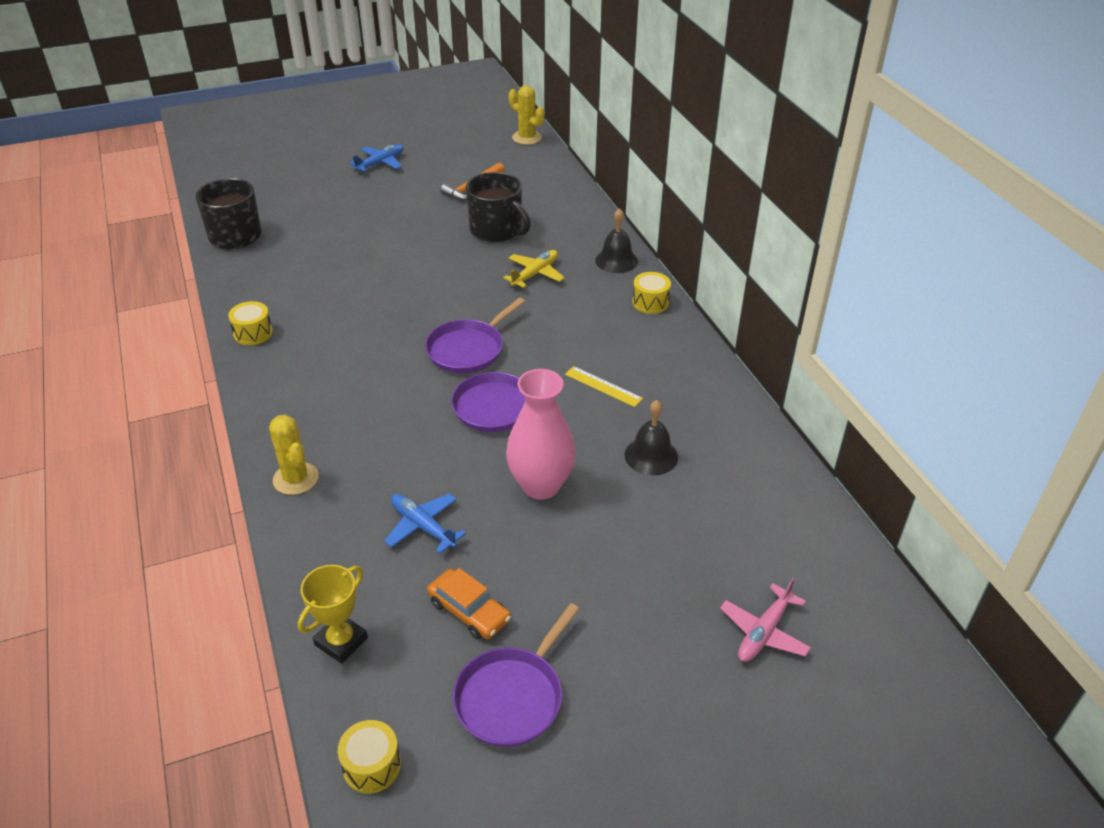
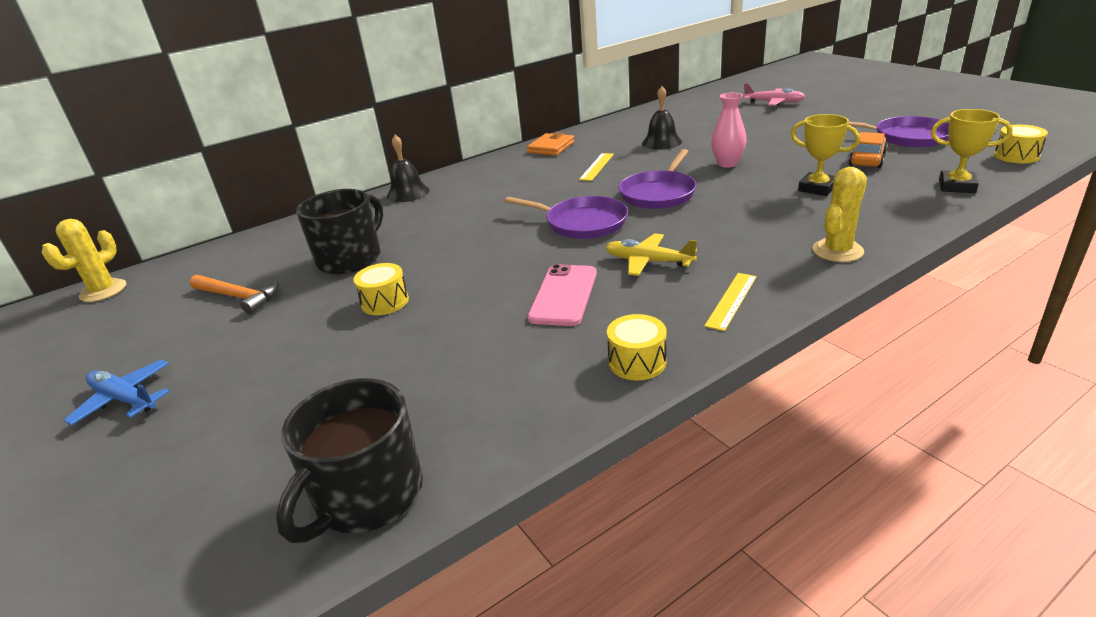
camera: 100 degrees left, 10 degrees down
blue plane [384,493,466,554] -> yellow trophy [791,114,860,196]
yellow plane [503,250,565,288] -> yellow plane moved to [605,233,697,276]
pink vase [506,369,576,500] -> pink vase [711,93,747,168], size x0.63
yellow drum [632,272,671,314] -> yellow drum moved to [353,263,409,315]
none -> orange wallet [527,132,574,156]
none -> pink phone [527,264,597,326]
none -> yellow ruler [704,273,757,331]

